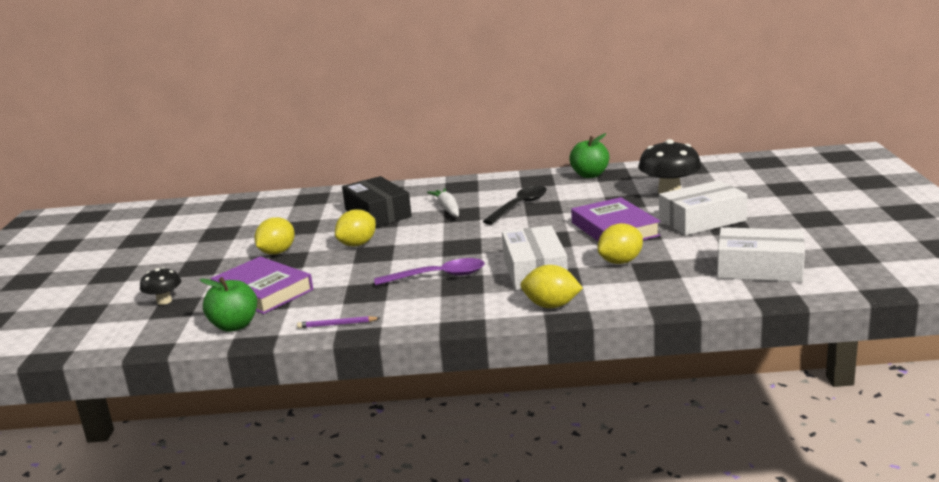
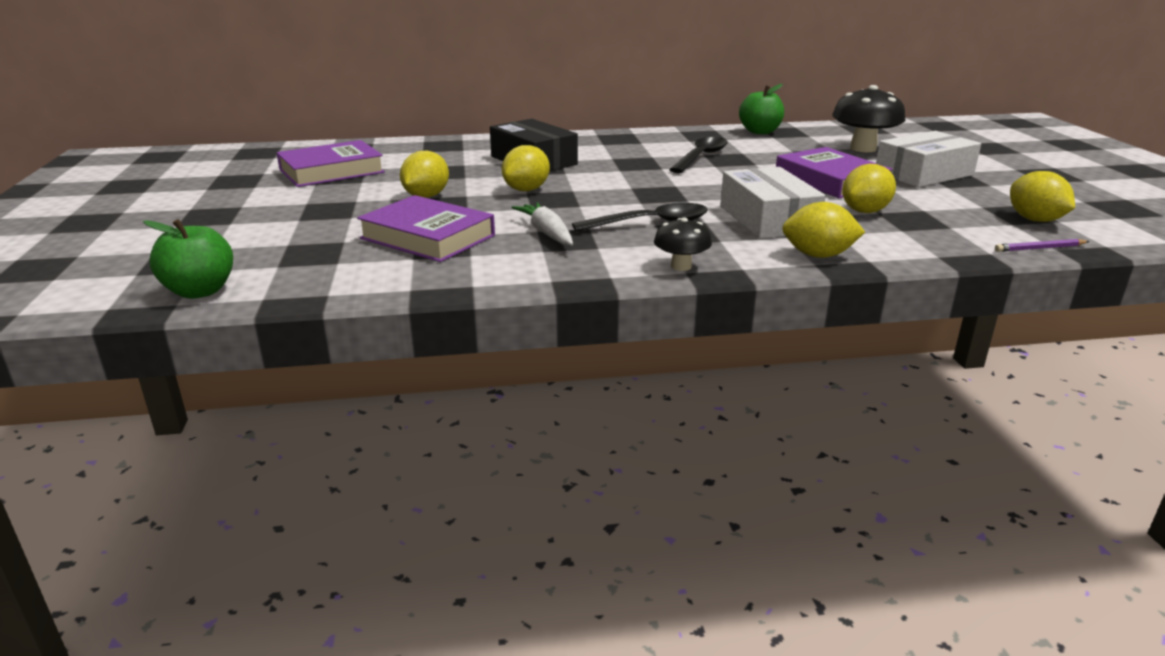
camera: 10 degrees left, 5 degrees up
black mushroom [140,267,181,305] -> black mushroom moved to [654,217,712,271]
green apple [200,277,257,332] -> green apple moved to [143,219,233,299]
purple pencil [297,316,380,328] -> purple pencil moved to [995,239,1089,252]
purple spoon [374,258,485,286] -> black spoon [572,203,708,232]
white carrot [427,188,459,217] -> white carrot moved to [511,202,573,246]
white box [717,227,805,282] -> yellow lemon [1010,171,1075,222]
none -> purple book [277,140,385,187]

